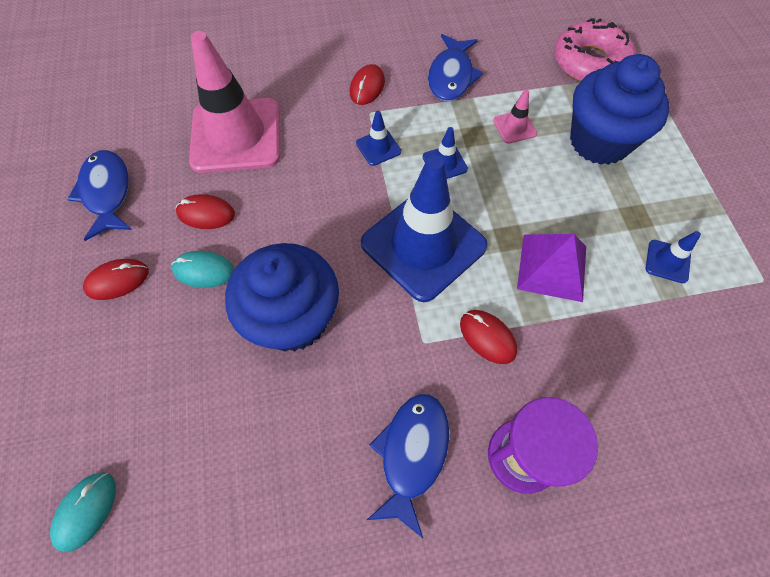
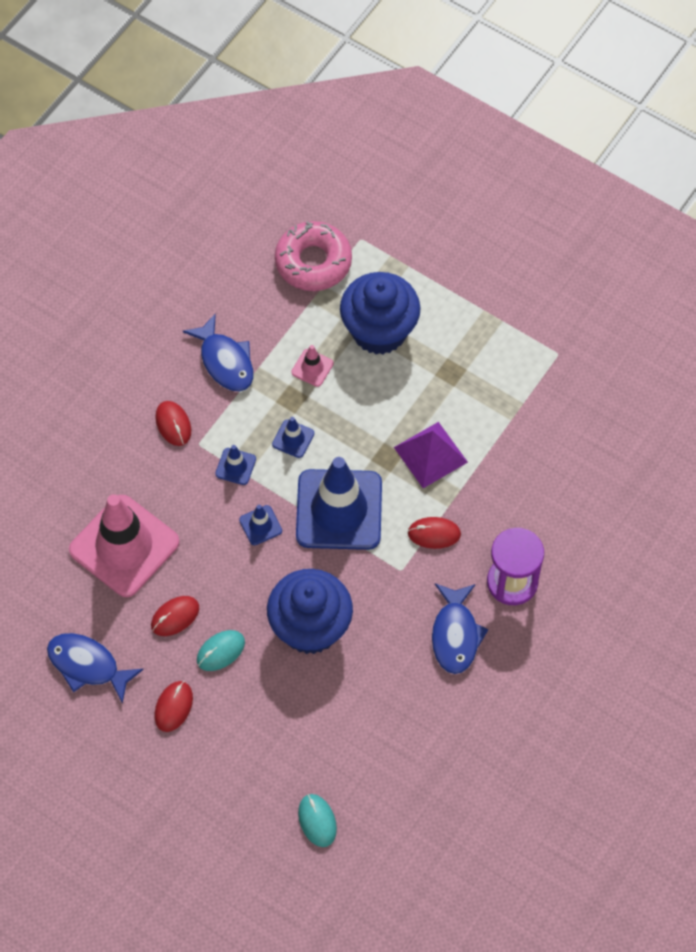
camera: 45 degrees left, 0 degrees up
blue fish [367,394,450,538] -> blue fish turned 150 degrees counterclockwise [432,583,488,674]
blue traffic cone [646,231,701,283] -> blue traffic cone moved to [239,505,282,545]

